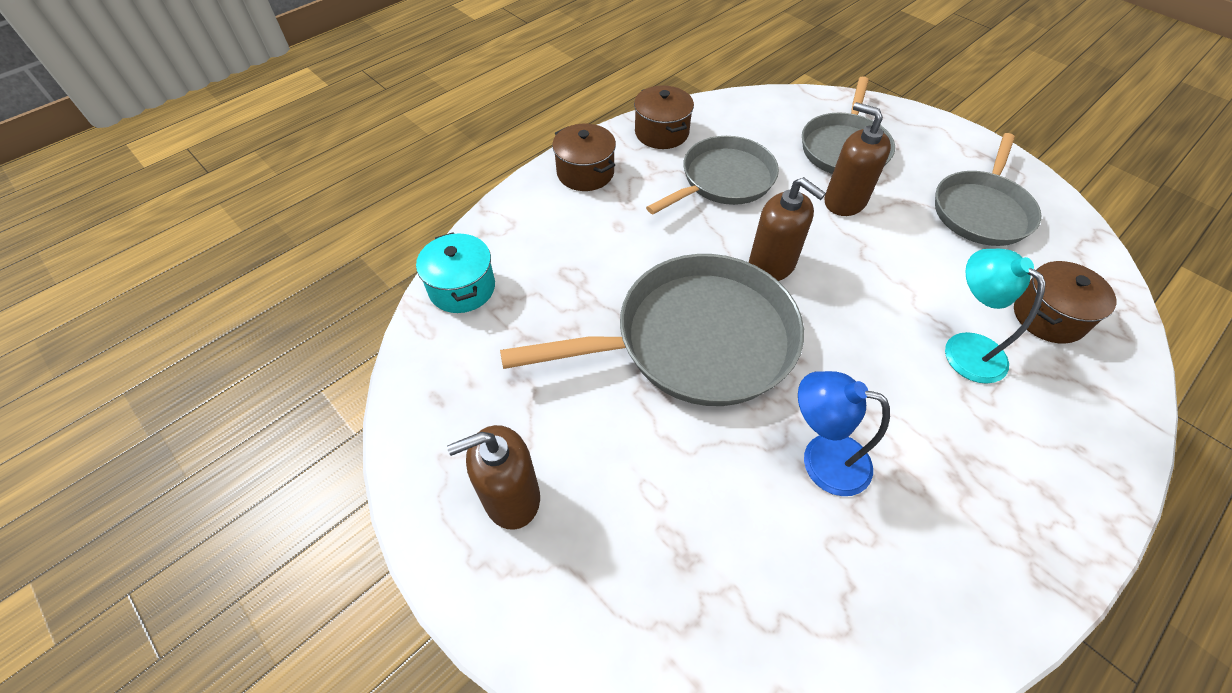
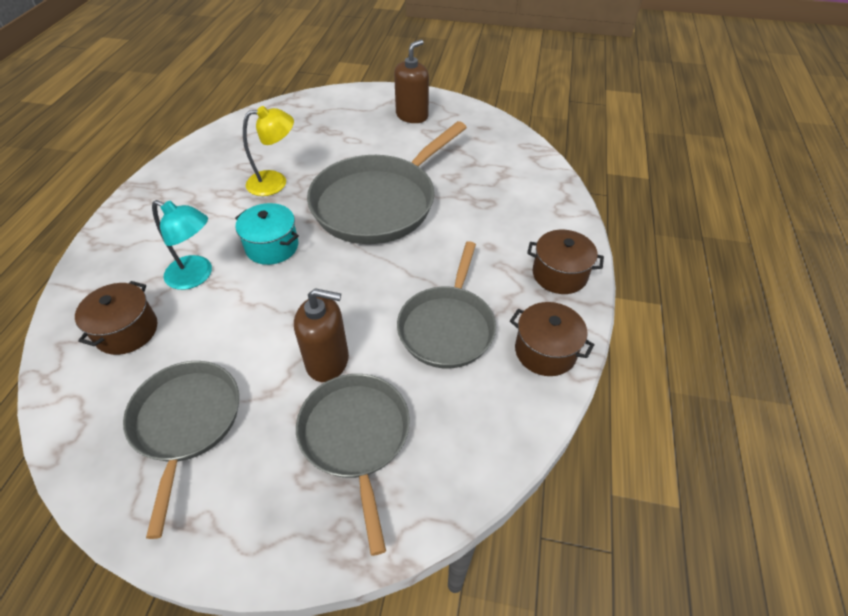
camera: 145 degrees right, 5 degrees down
turquoise pot [416,232,495,313] -> turquoise pot moved to [235,203,299,265]
brown soap dispenser [749,177,826,281] -> none
blue lamp [798,371,890,496] -> yellow lamp [243,106,294,196]

